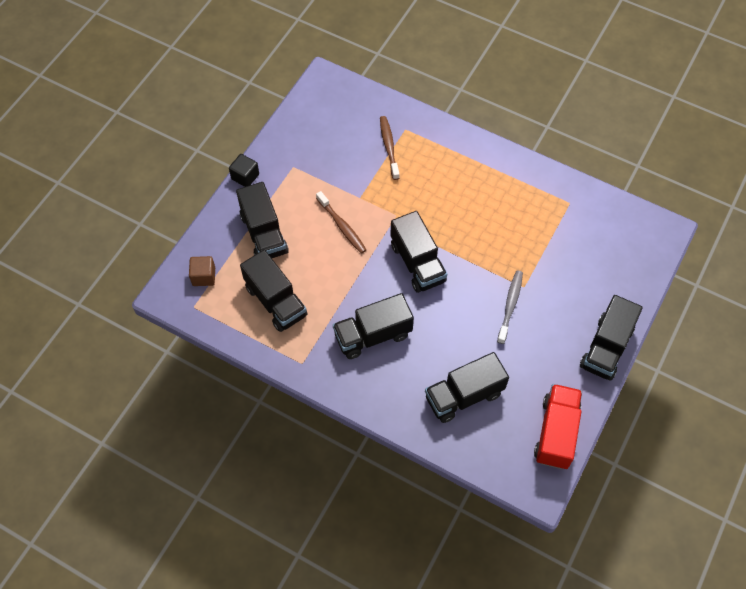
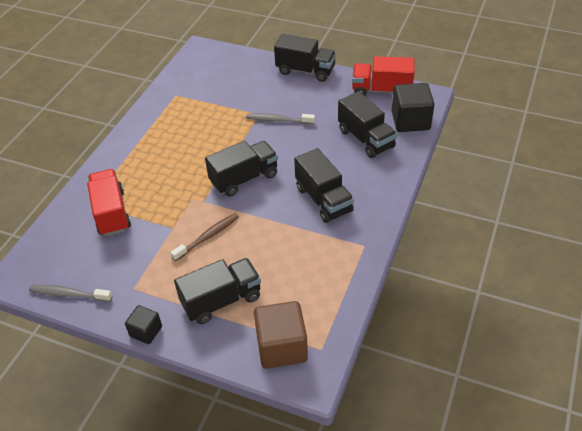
camera: 95 degrees left, 15 degrees down
brown cube [189,256,215,286] -> brown cube [254,301,308,369], size x1.78
black truck [240,250,308,332] -> none
brown toothbrush [380,116,400,180] -> red truck [87,169,131,236]
none -> grey toothbrush [29,285,112,302]
none -> black cube [392,83,435,132]

